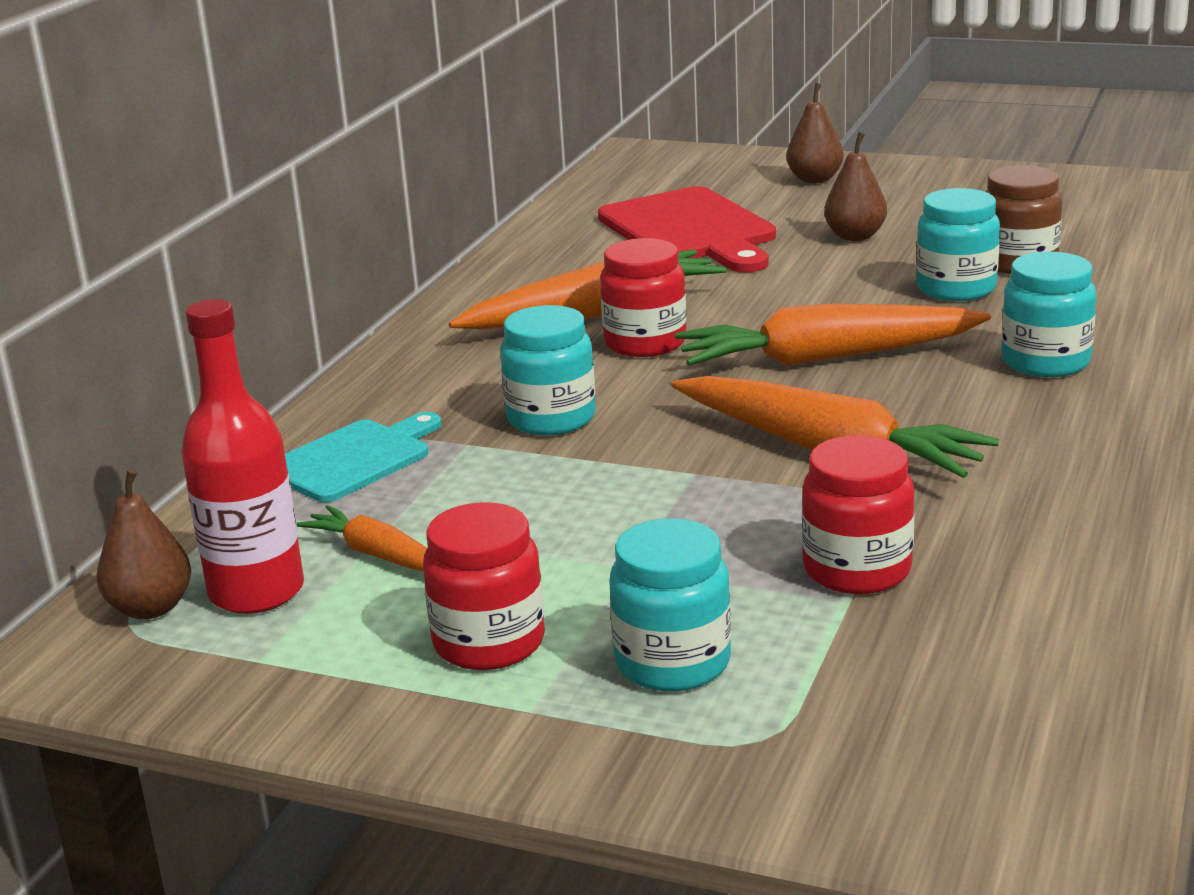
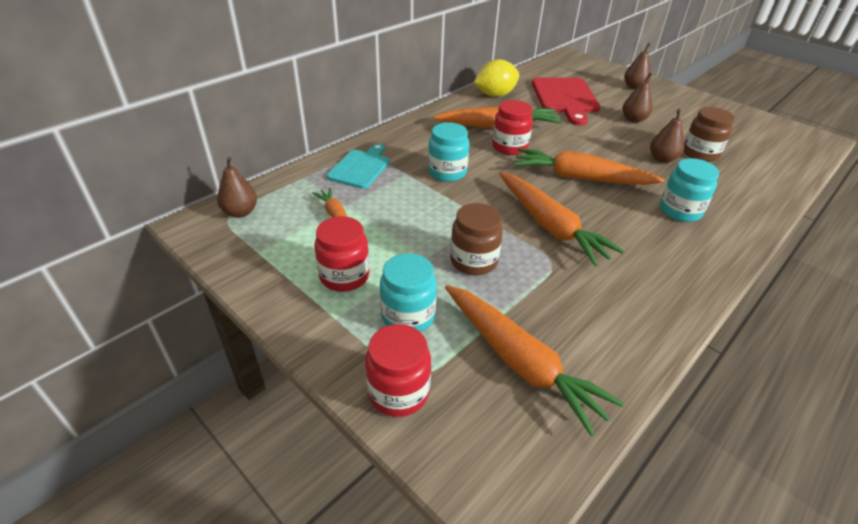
camera: 20 degrees right, 15 degrees up
red bottle [181,299,304,614] -> none
turquoise cutting board [285,412,442,502] -> turquoise cutting board turned 45 degrees counterclockwise [327,144,390,189]
red jar [802,435,915,594] -> red jar moved to [365,324,431,417]
turquoise jar [916,188,1000,301] -> brown pear [650,109,684,163]
none -> orange carrot [445,285,624,436]
none -> brown jar [450,203,503,275]
none -> yellow lemon [474,59,519,97]

